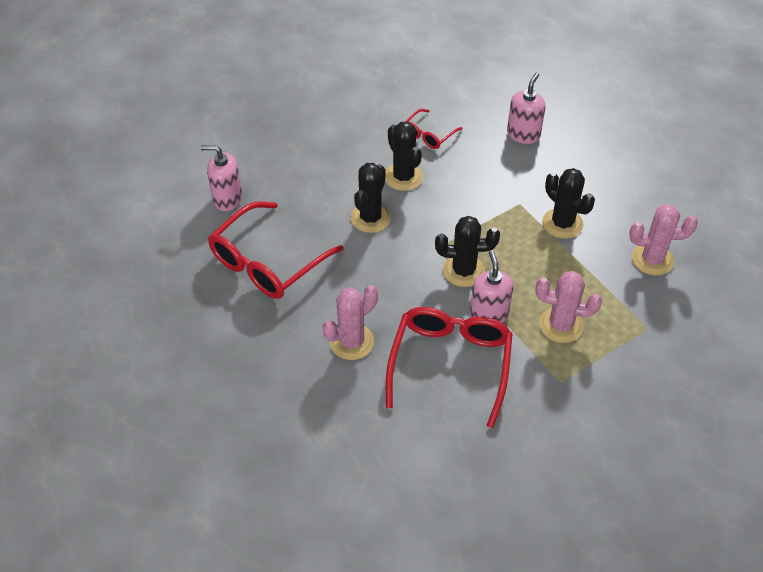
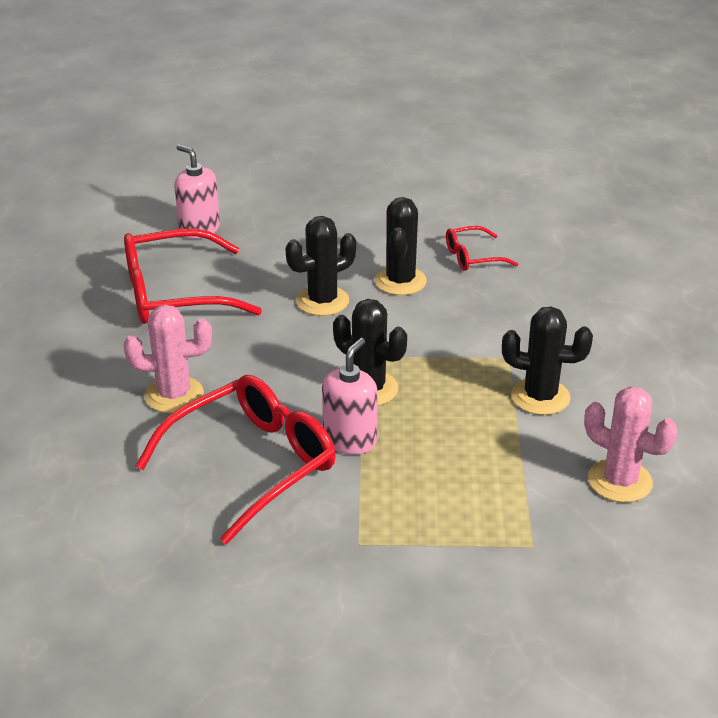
camera: 35 degrees right, 15 degrees down
pink soap dispenser [507,73,546,144] -> none
pink cactus [536,271,602,343] -> none
black cactus [542,168,595,239] -> black cactus turned 75 degrees counterclockwise [502,307,593,415]

